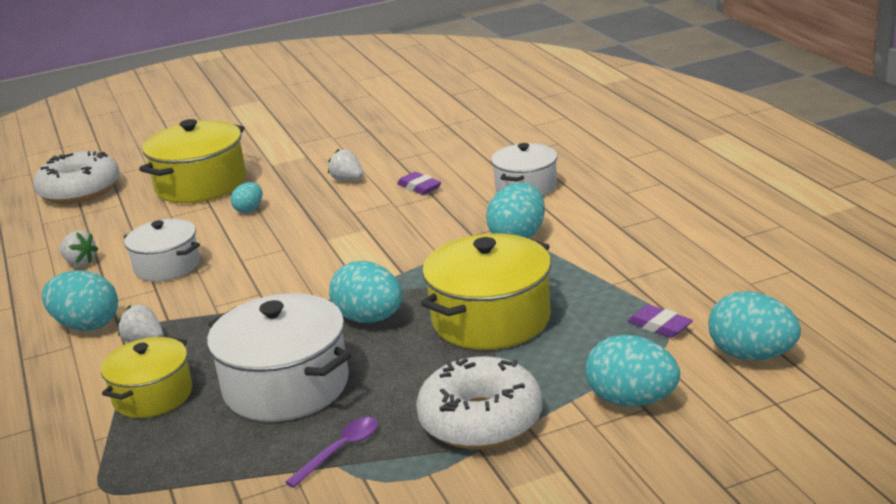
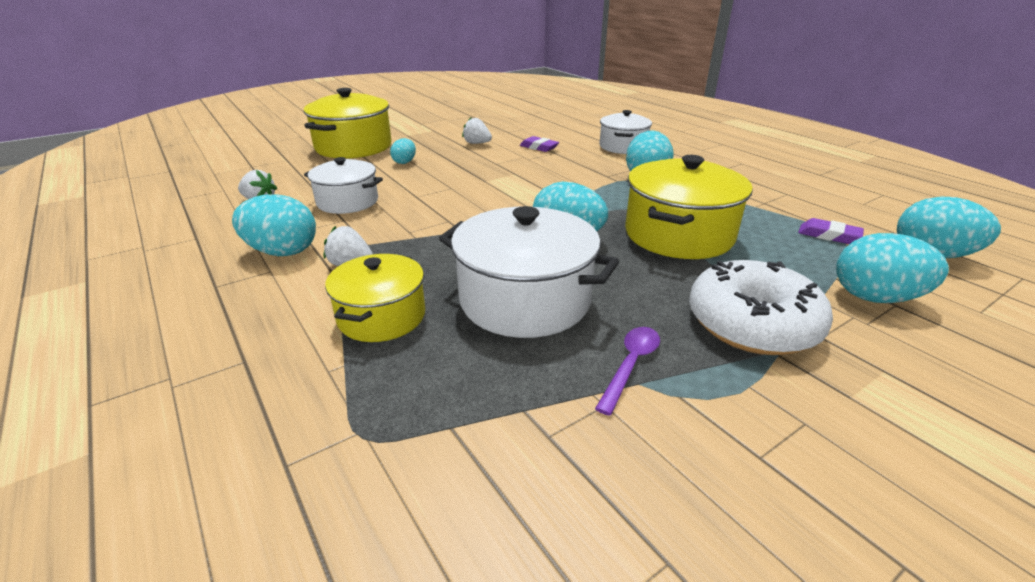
camera: 15 degrees left, 5 degrees up
white donut [33,151,120,204] -> none

